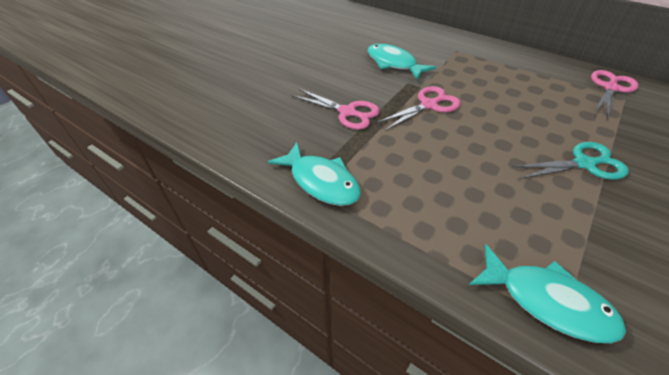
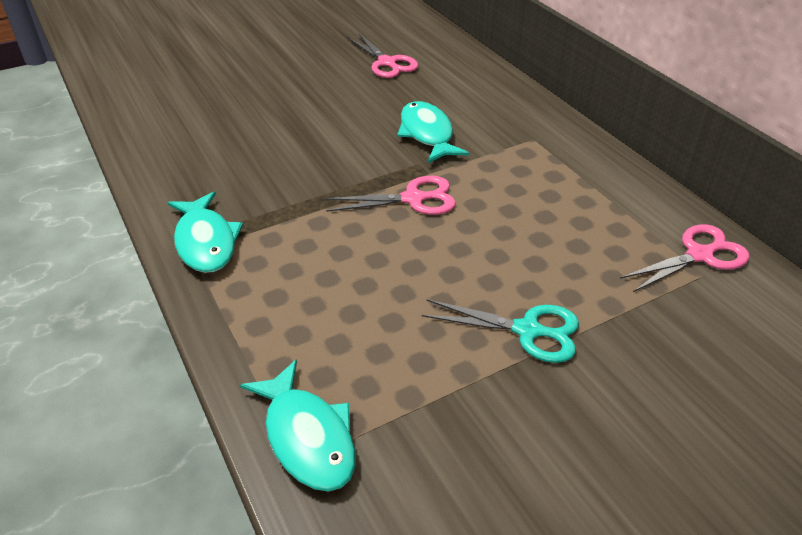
camera: 25 degrees right, 5 degrees down
pink scissors [292,89,380,130] -> pink scissors moved to [348,34,418,78]

